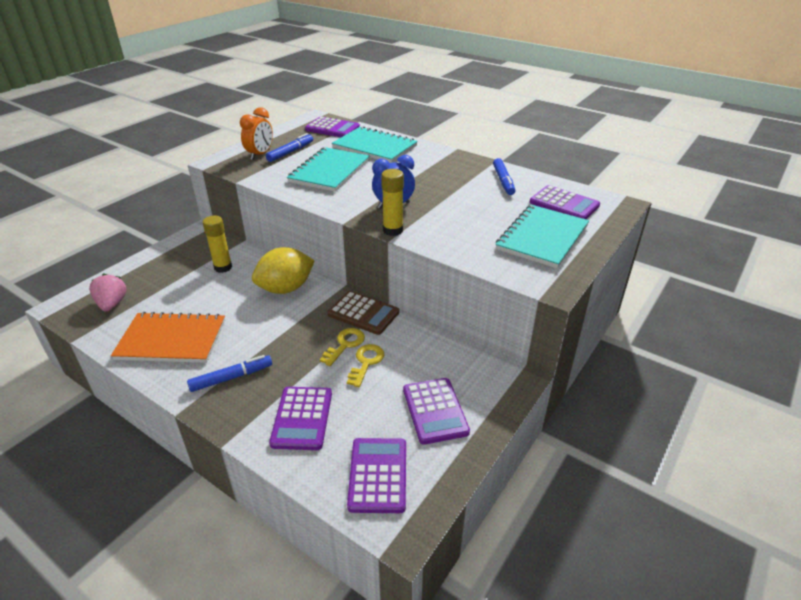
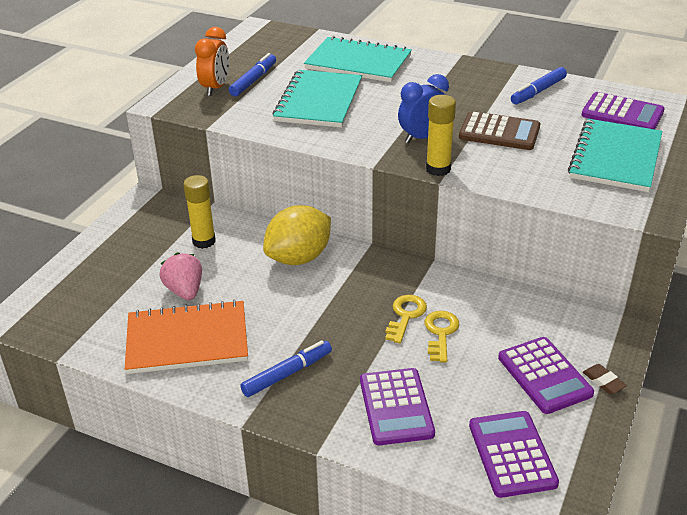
camera: 10 degrees left, 0 degrees up
pink strawberry [89,274,126,312] -> pink strawberry moved to [159,253,202,300]
purple calculator [305,117,360,137] -> none
brown calculator [327,291,399,335] -> brown calculator moved to [459,111,540,150]
blue marker [493,158,515,195] -> blue marker turned 60 degrees clockwise [511,67,567,104]
none -> brown eraser [583,364,627,394]

